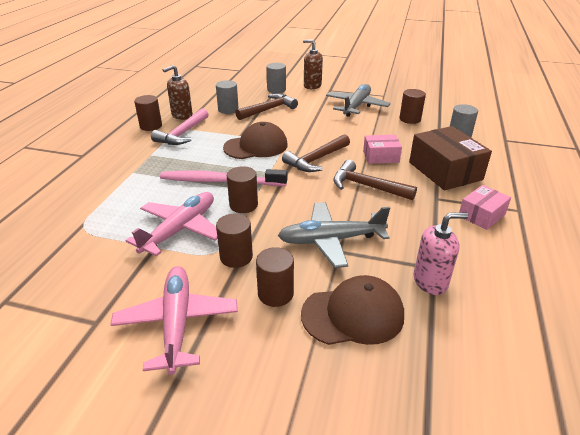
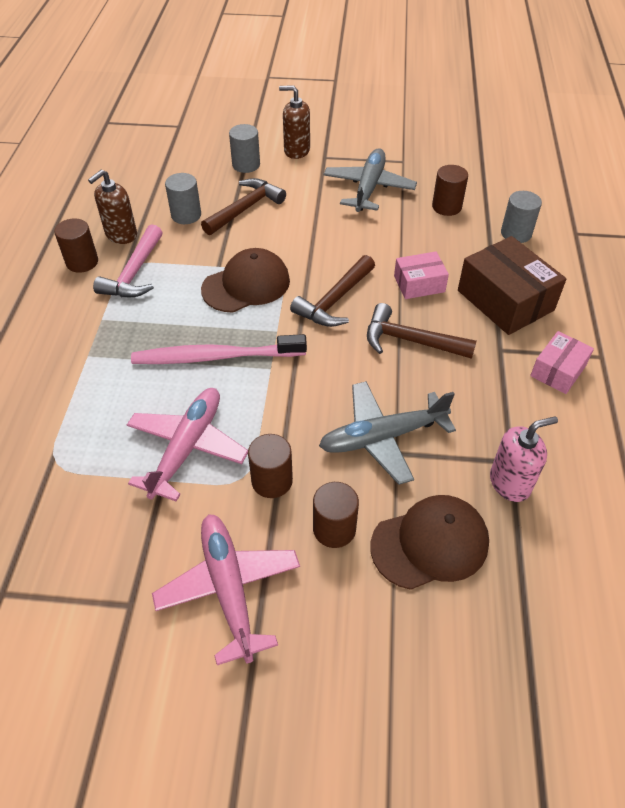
camera: 10 degrees left, 15 degrees up
brown cylinder [227,166,258,213] -> none

